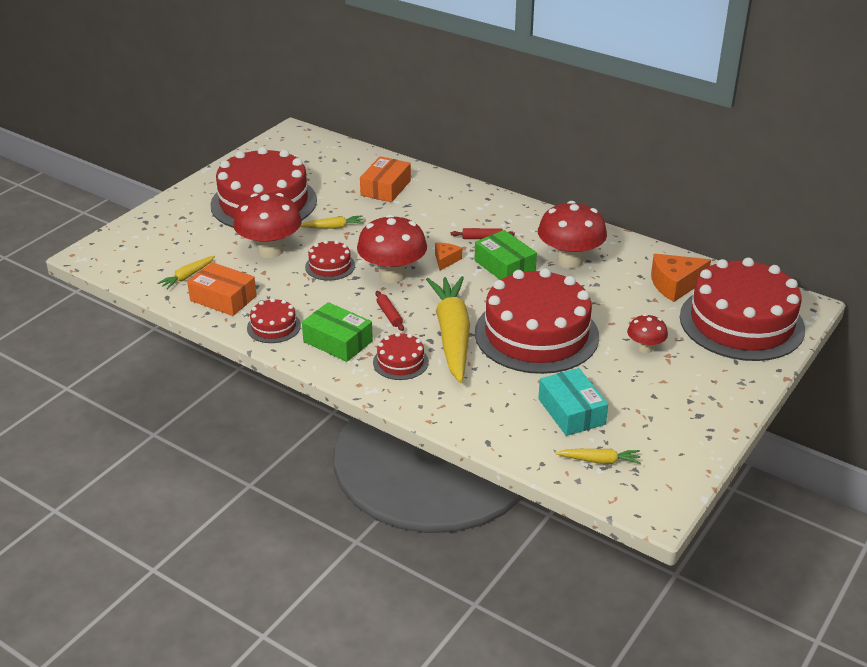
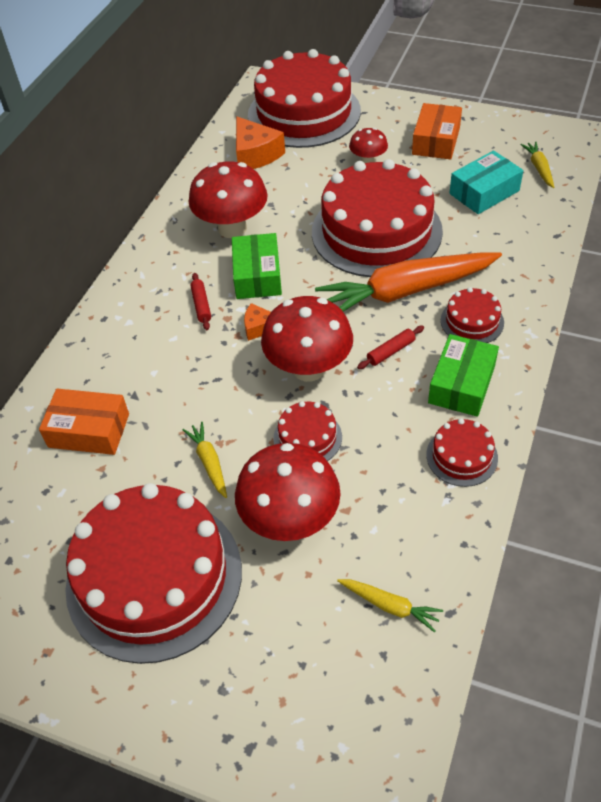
camera: 100 degrees left, 15 degrees up
orange box [187,262,257,316] -> orange box moved to [412,103,462,159]
yellow carrot [426,276,470,383] -> orange carrot [315,252,502,312]
green box [475,230,537,280] -> green box turned 45 degrees counterclockwise [232,233,282,299]

